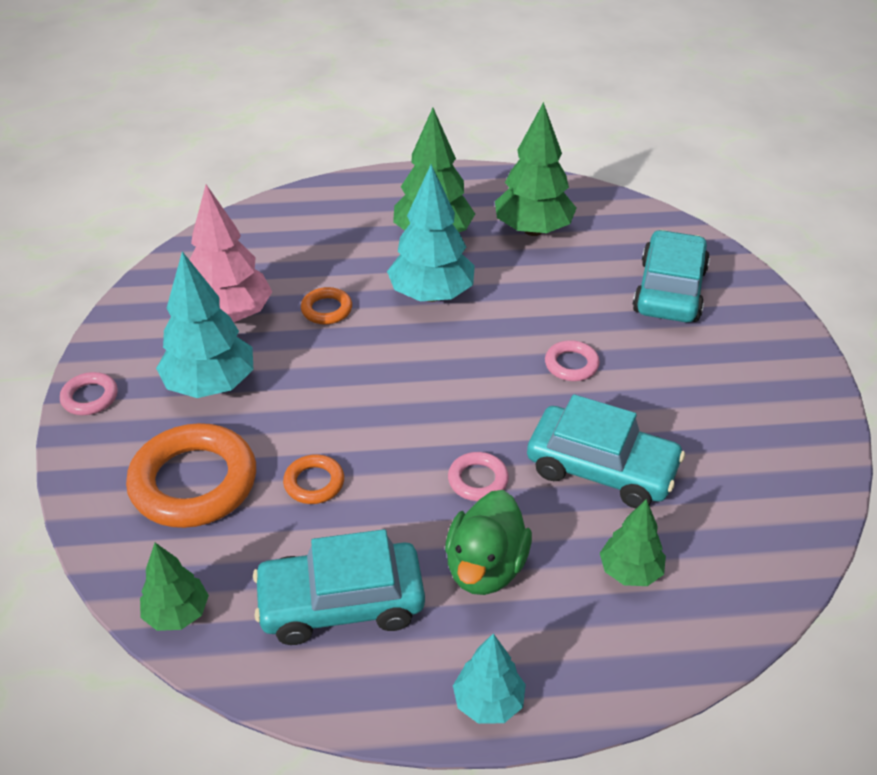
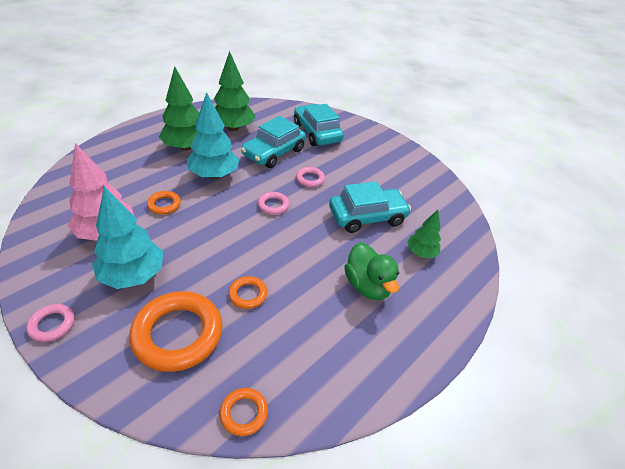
camera: 45 degrees left, 0 degrees up
green tree [140,543,209,631] -> orange ring [219,388,268,436]
turquoise car [253,529,425,645] -> turquoise car moved to [241,116,306,168]
pink ring [448,452,509,501] -> pink ring moved to [258,192,289,215]
turquoise tree [453,633,526,724] -> none

